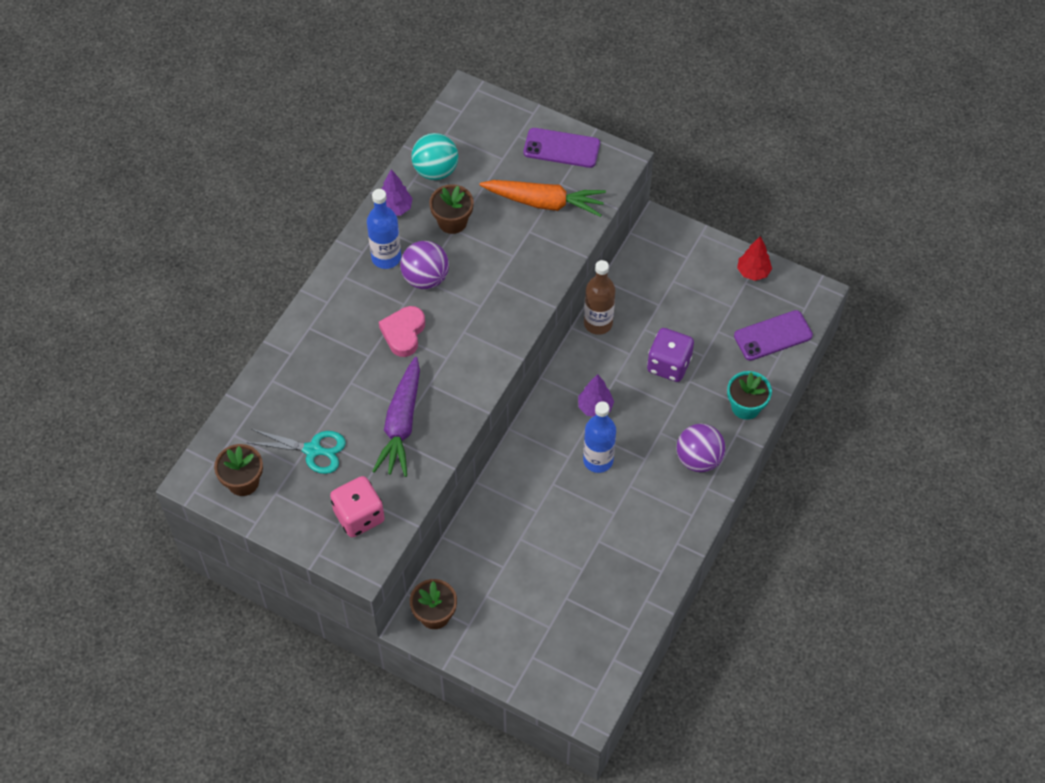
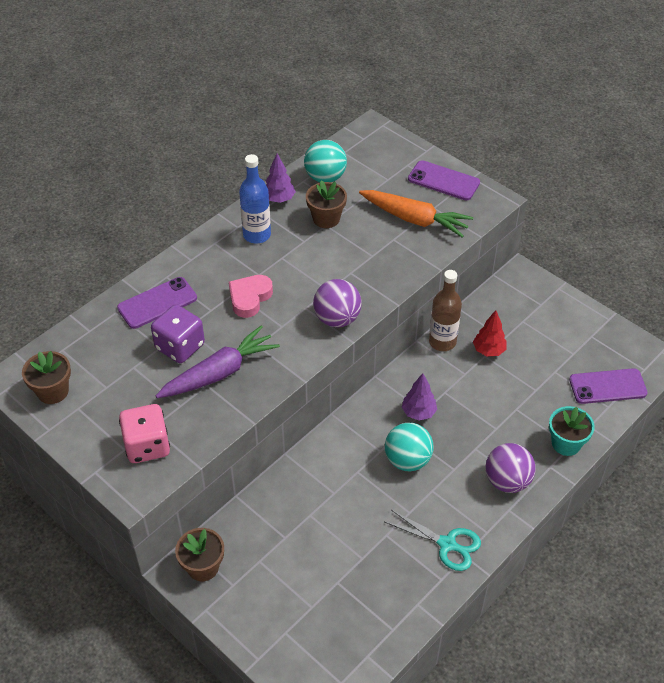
camera: 15 degrees right, 10 degrees down
turquoise scissors [246,429,346,474] -> turquoise scissors moved to [385,510,481,571]
purple carrot [372,357,420,477] -> purple carrot turned 150 degrees counterclockwise [156,325,280,398]
purple ball [400,241,449,289] -> purple ball moved to [313,279,362,327]
blue bottle [583,401,616,473] -> turquoise ball [385,423,434,471]
purple dice [647,328,694,382] -> purple dice moved to [151,305,205,363]
red tree [737,236,772,281] -> red tree moved to [473,310,507,357]
none -> purple phone [117,277,197,329]

